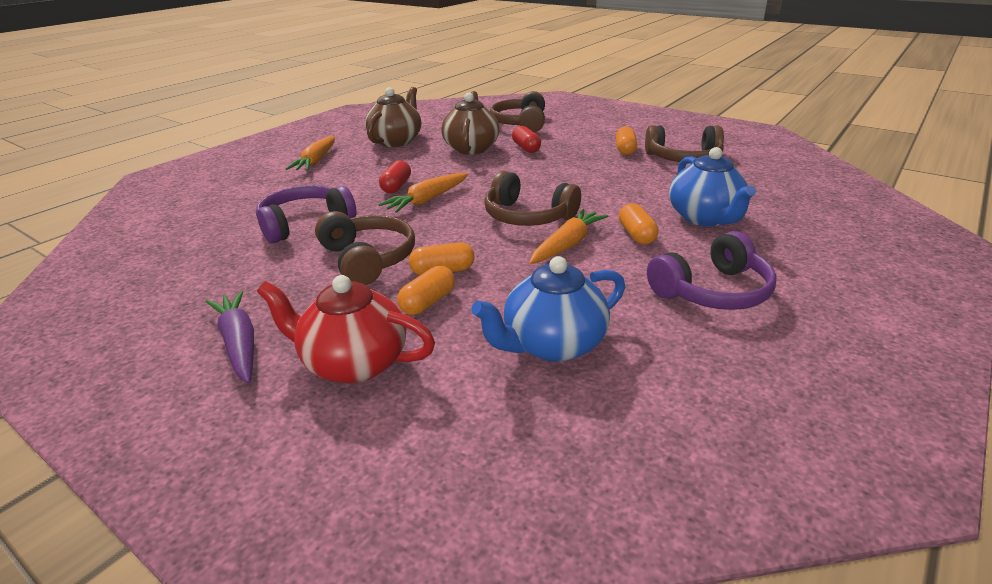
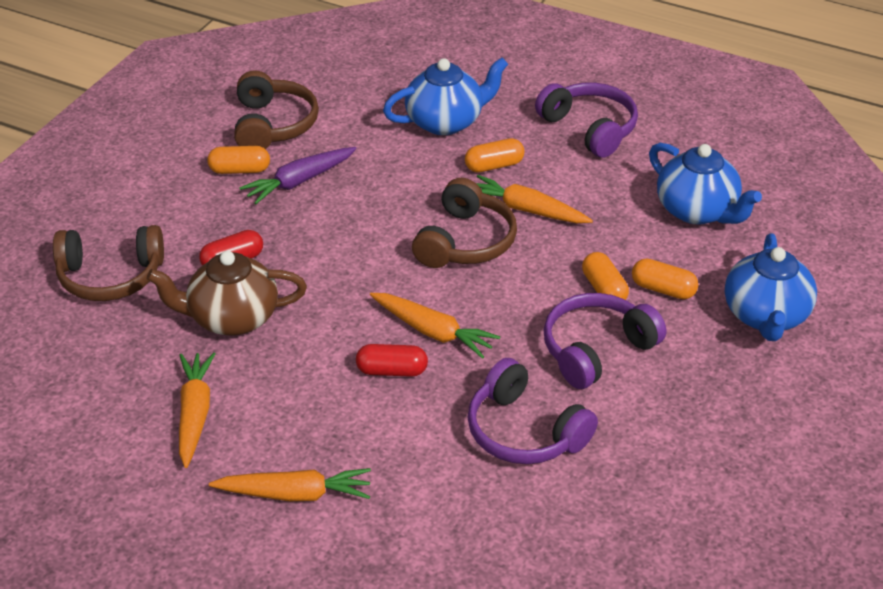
camera: 100 degrees left, 10 degrees up
purple carrot [206,291,254,384] -> purple carrot moved to [239,147,356,204]
red teapot [257,275,435,383] -> blue teapot [725,233,817,341]
brown headphones [315,211,415,285] -> purple headphones [543,293,666,389]
brown teapot [365,87,421,147] -> orange carrot [179,352,216,468]

